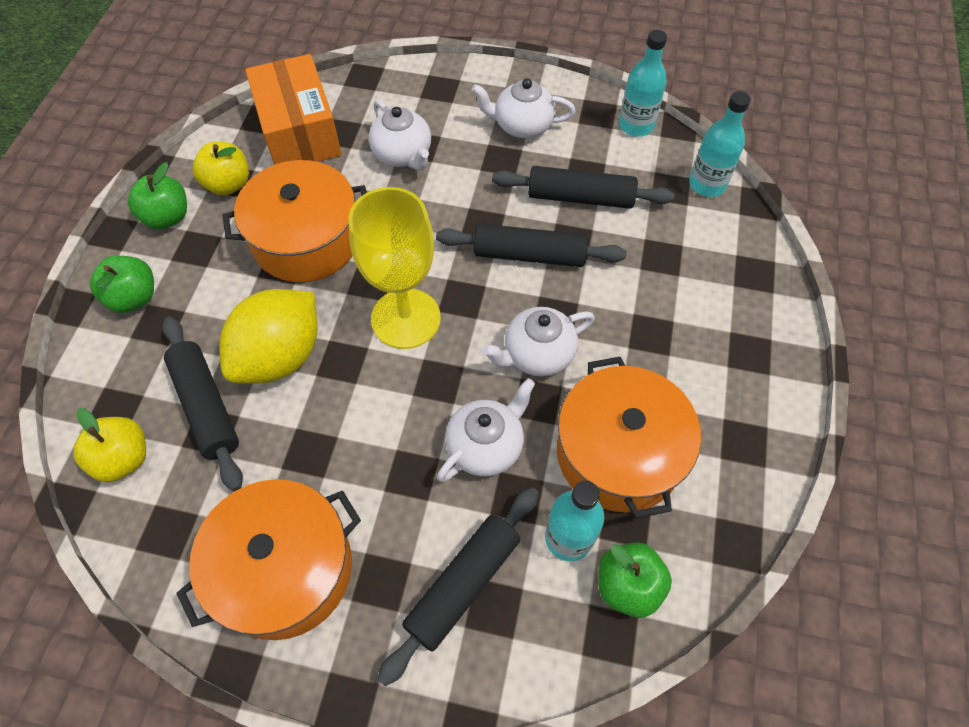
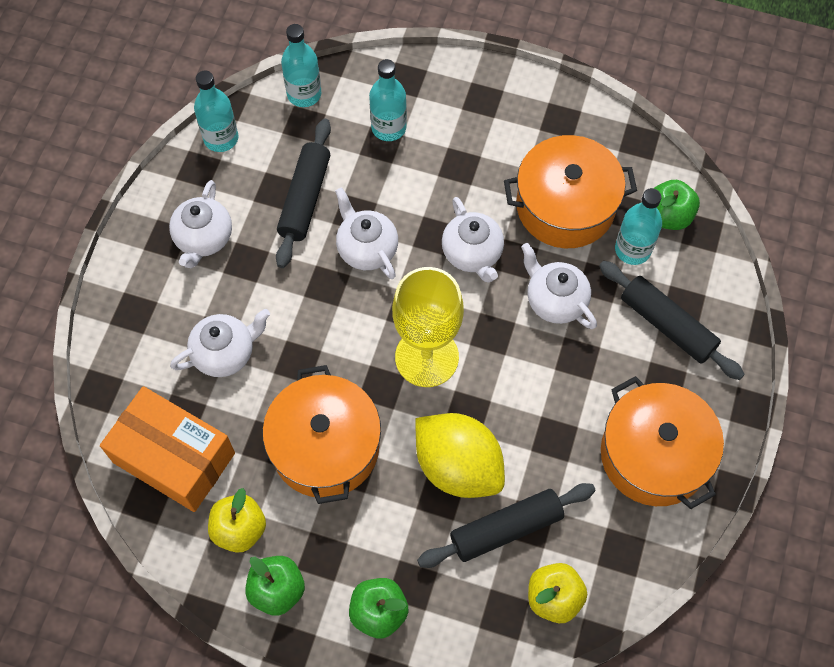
camera: 85 degrees left, 5 degrees up
orange box [245,54,342,165] -> orange box turned 45 degrees clockwise [100,386,235,512]
black rolling pin [436,224,627,267] -> white teapot [335,187,398,279]
none -> turquoise bottle [369,59,407,141]

